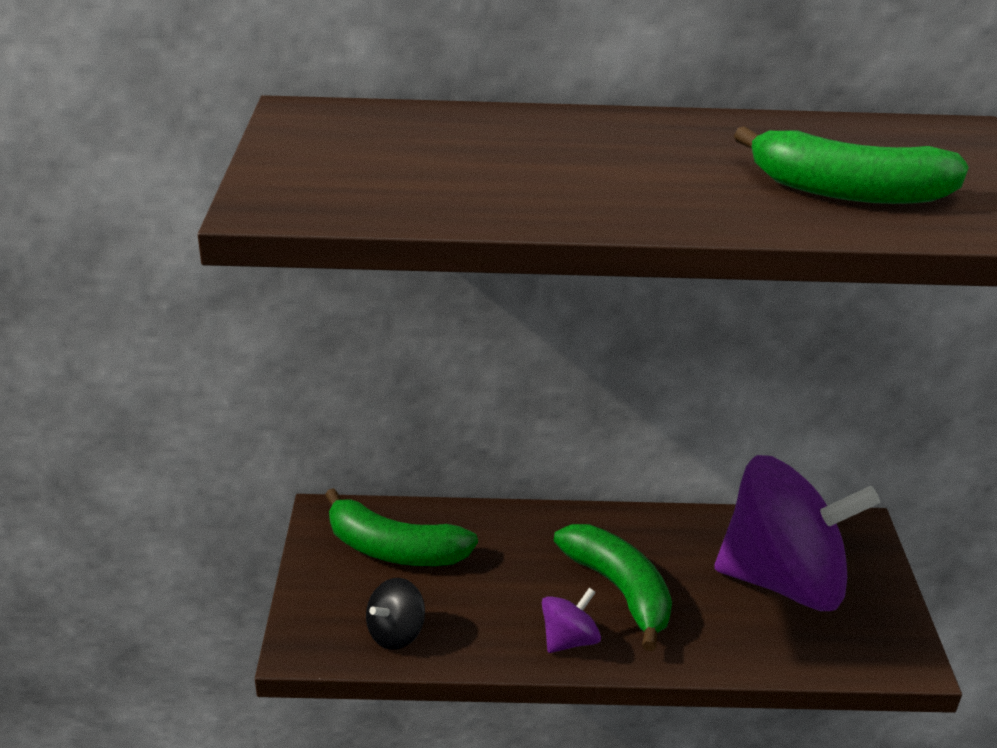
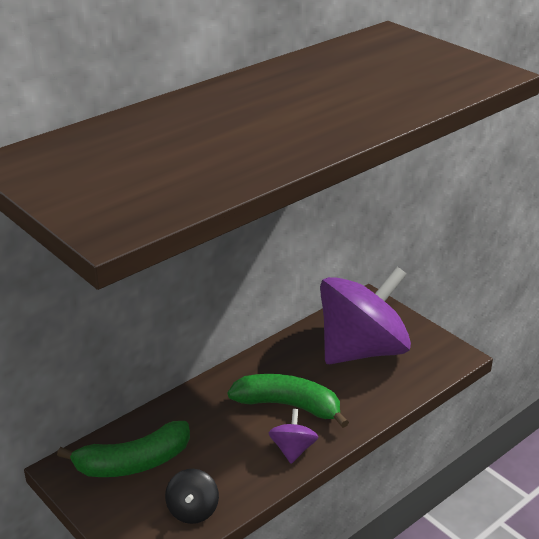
camera: 40 degrees left, 0 degrees up
green banana [734,126,969,204] -> none

